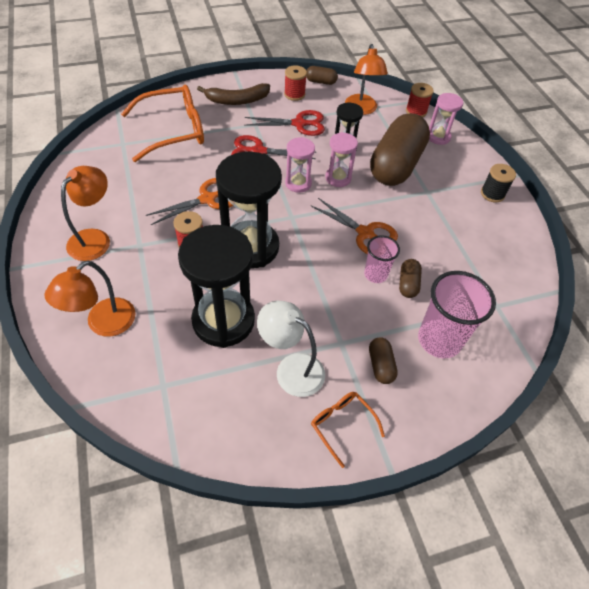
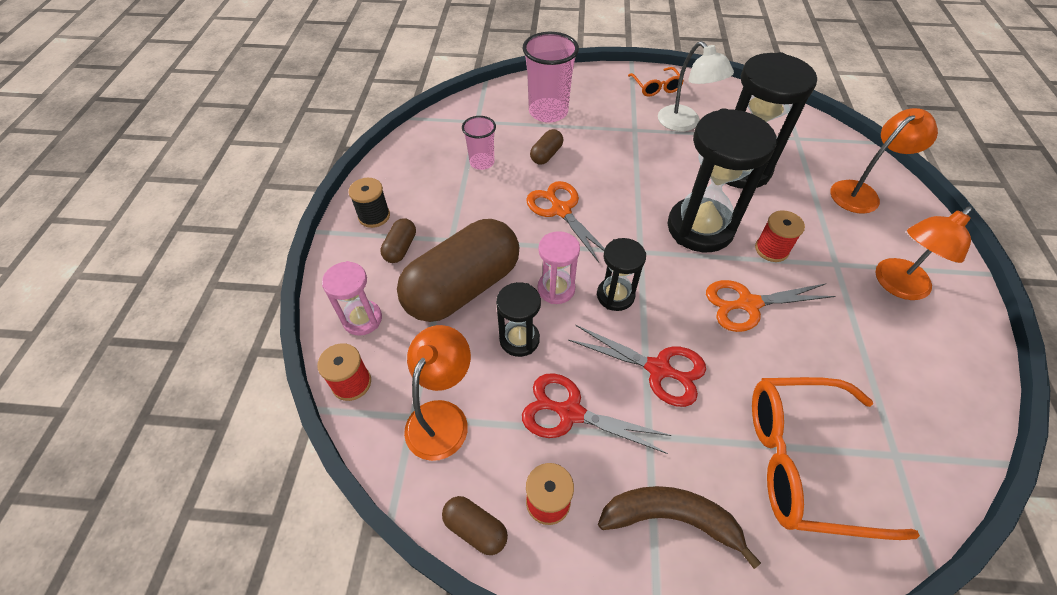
camera: 155 degrees left, 0 degrees up
pink hourglass [285,137,315,193] -> black hourglass [597,238,646,311]
pink cup [364,235,400,283] -> pink cup moved to [462,116,496,170]
brown capsule [369,337,398,384] -> brown capsule moved to [380,218,416,263]

